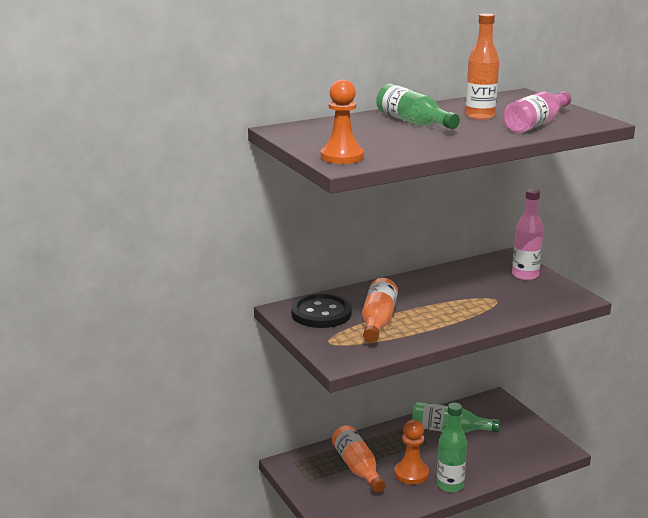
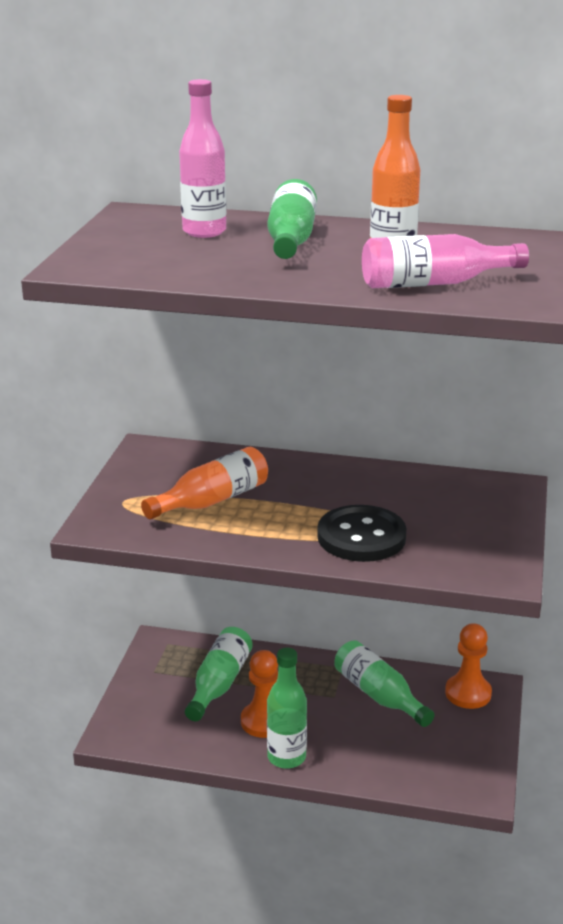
camera: 40 degrees right, 5 degrees up
black button [291,294,352,328] -> black button moved to [317,505,407,562]
orange pawn [321,79,364,164] -> orange pawn moved to [445,623,492,709]
orange bottle [332,425,386,493] -> green bottle [185,627,253,721]
pink bottle [512,189,544,280] -> pink bottle moved to [179,79,226,238]

